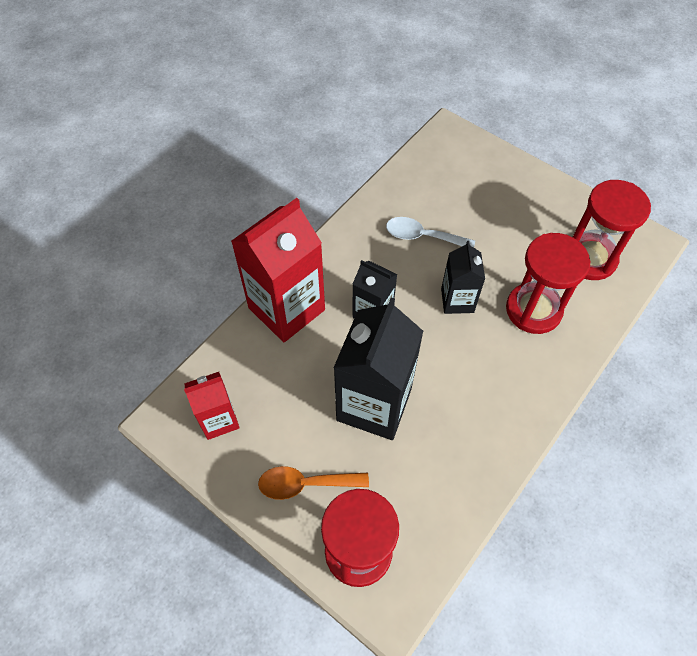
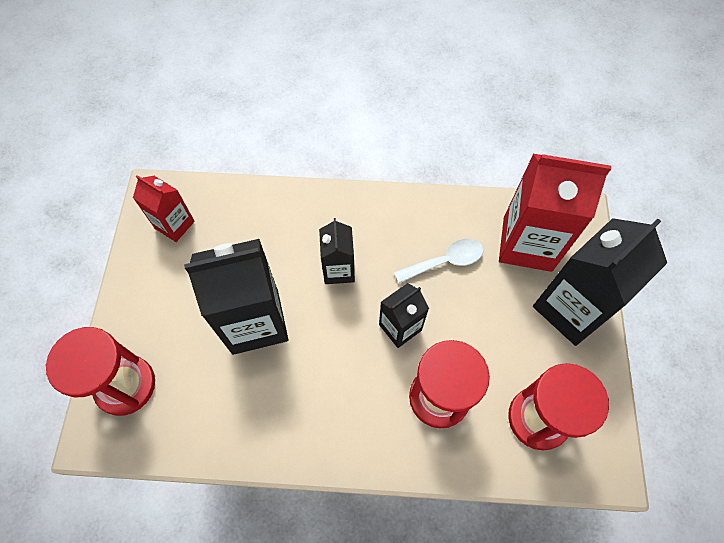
camera: 55 degrees right, 5 degrees up
red carton [231,198,325,342] -> red carton moved to [499,154,611,272]
orange spoon [258,466,369,500] -> none
white spoon [386,217,475,248] -> white spoon turned 90 degrees clockwise [394,239,484,283]
none -> black carton [533,218,667,346]

